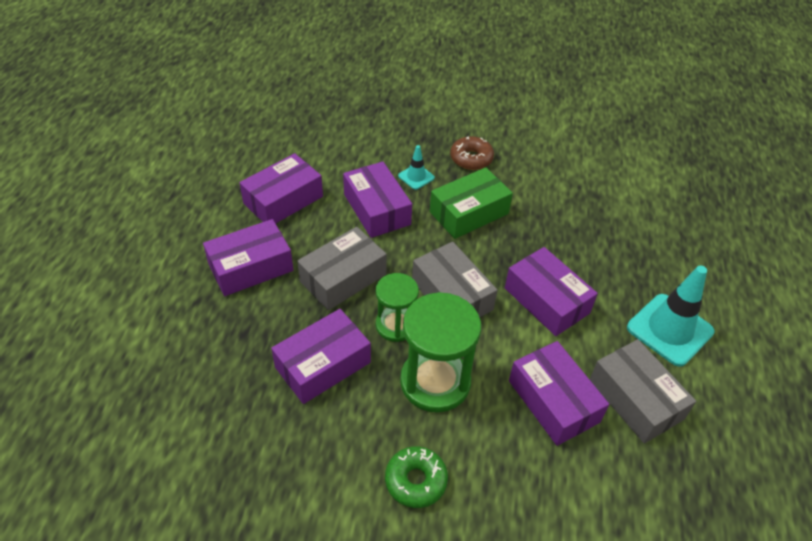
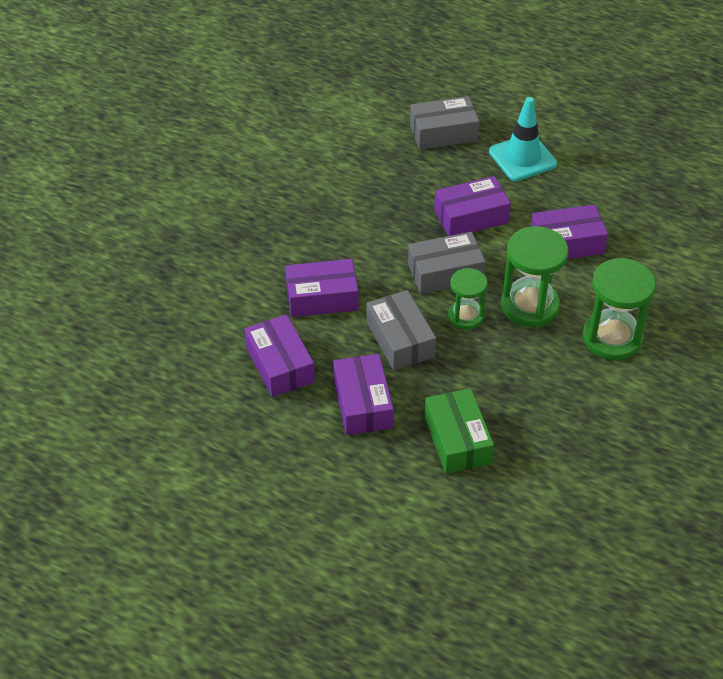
camera: 70 degrees left, 0 degrees up
purple box [271,309,371,404] -> none
green donut [385,446,448,508] -> green hourglass [583,258,656,360]
turquoise traffic cone [398,145,435,190] -> none
green box [430,167,513,239] -> green box moved to [424,388,494,474]
brown donut [450,136,494,170] -> none
grey box [590,339,696,444] -> grey box moved to [410,96,479,150]

